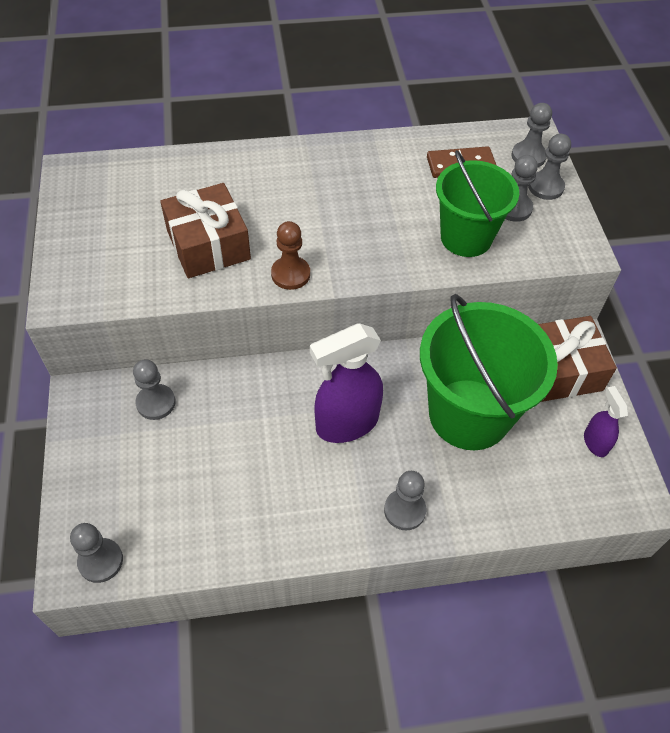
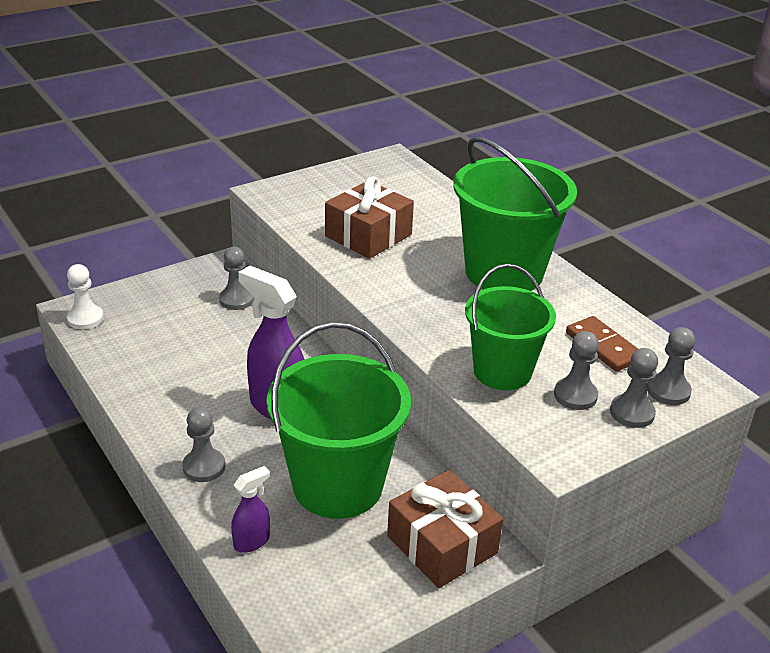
camera: 65 degrees right, 20 degrees down
grey pawn [70,523,123,583] -> white pawn [67,264,104,330]
brown pawn [271,221,310,290] -> none
purple spray bottle [584,386,628,457] -> purple spray bottle moved to [231,466,270,553]
none -> green bucket [453,136,577,291]

